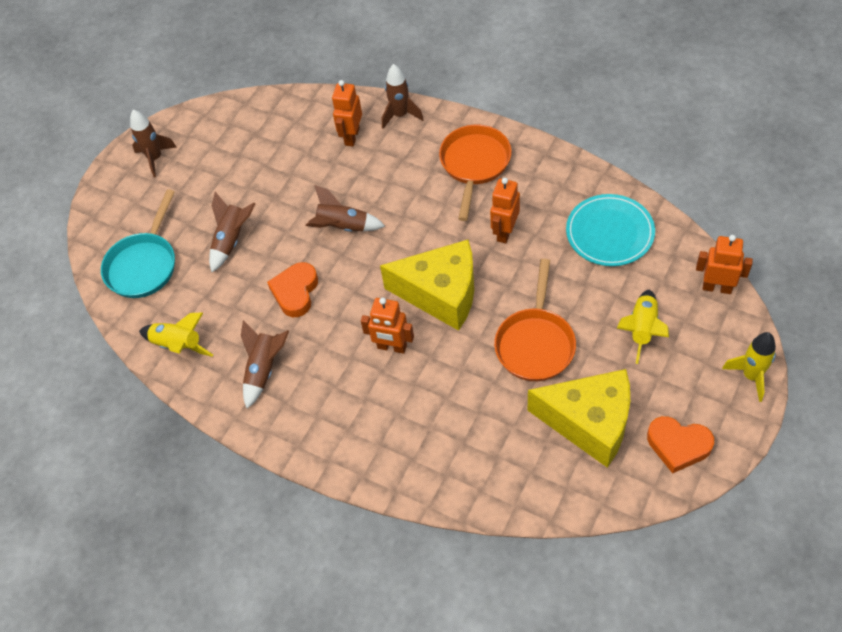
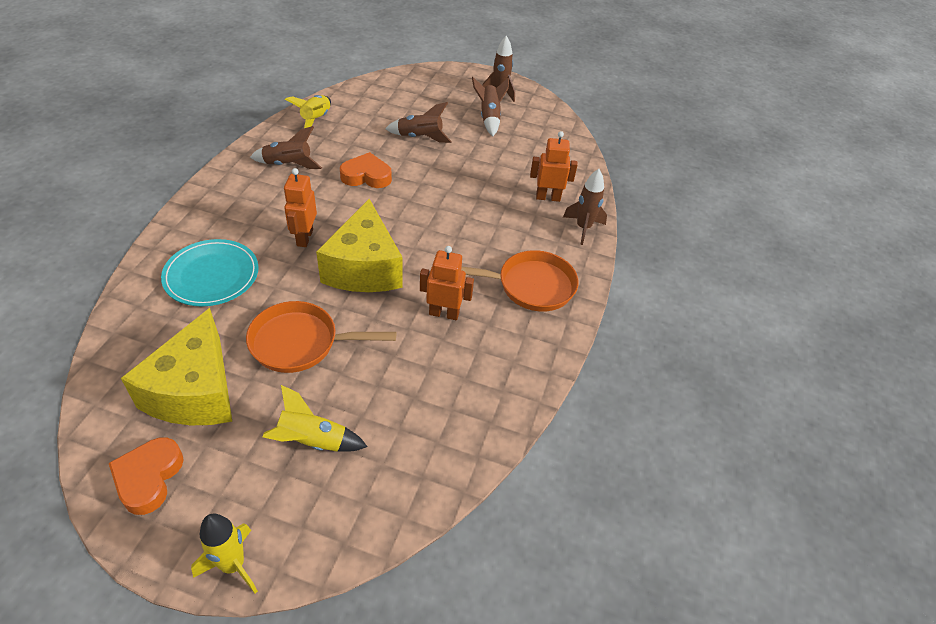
camera: 70 degrees right, 10 degrees down
turquoise pan [101,189,175,298] -> none
brown rocket [306,185,385,232] -> brown rocket moved to [472,77,509,136]
turquoise plate [566,194,655,266] -> turquoise plate moved to [161,239,259,306]
orange robot [696,235,753,294] -> none

